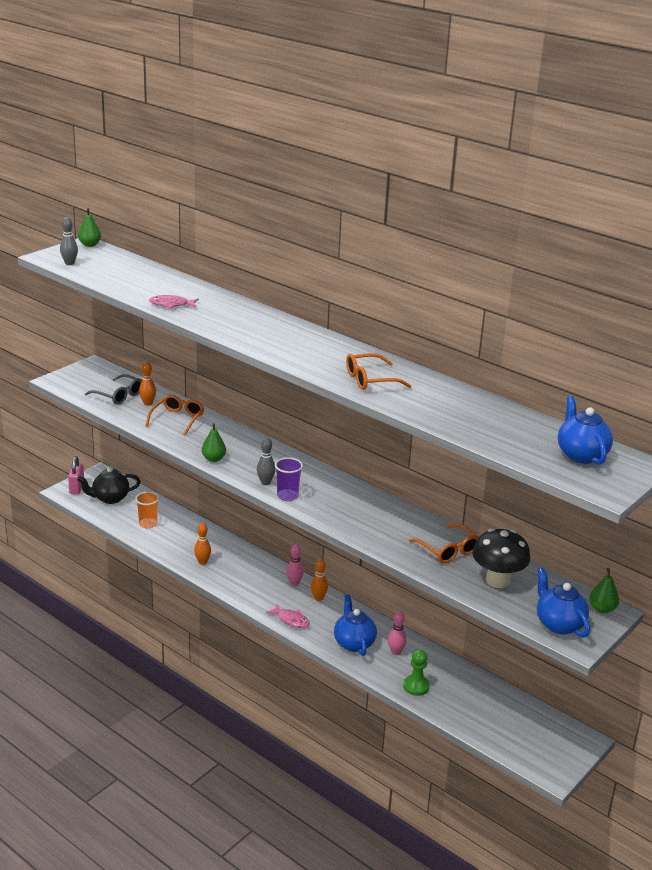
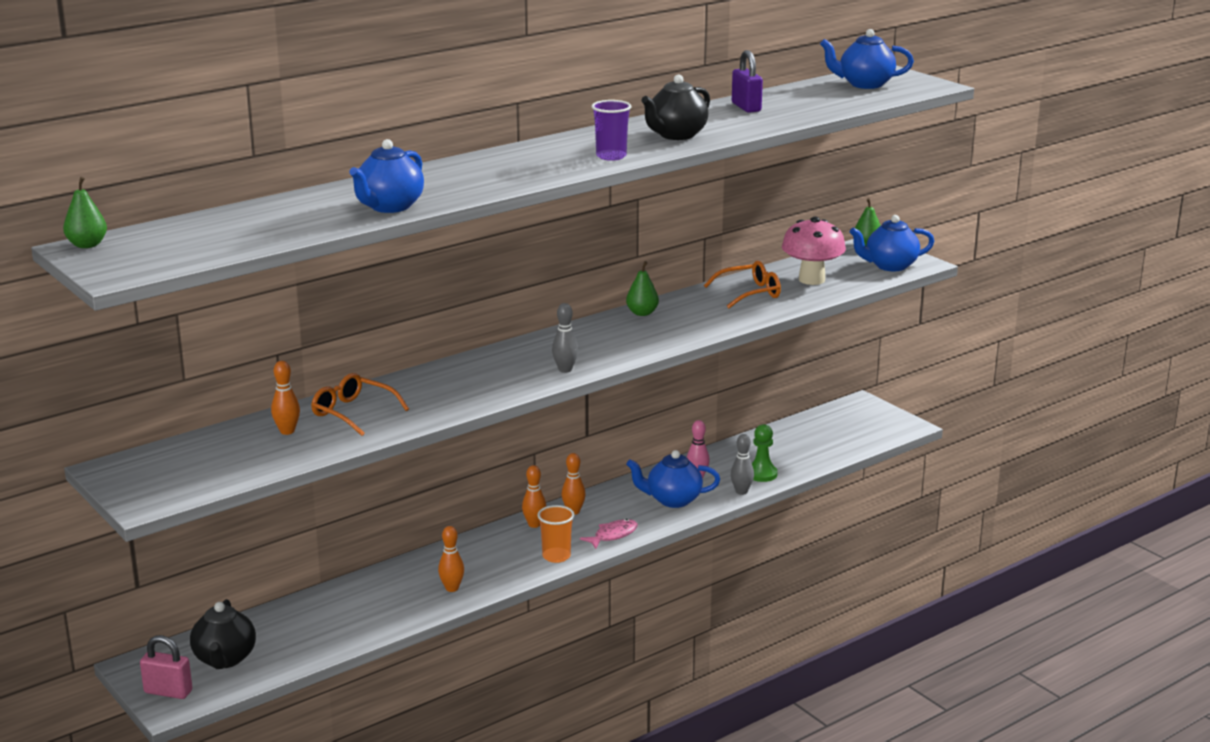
camera: 75 degrees left, 5 degrees down
grey bowling pin [60,217,78,265] -> grey bowling pin moved to [731,434,754,495]
grey glasses [85,374,142,405] -> none
orange cup [135,492,159,529] -> orange cup moved to [537,505,574,563]
pink fish [149,295,199,308] -> blue teapot [349,139,424,213]
green pear [202,423,226,462] -> green pear moved to [626,261,659,316]
purple cup [275,457,303,501] -> purple cup moved to [592,100,631,161]
pink bowling pin [286,544,304,586] -> orange bowling pin [522,465,546,528]
orange glasses [346,353,411,390] -> black teapot [641,74,710,140]
black mushroom [472,528,530,588] -> pink mushroom [782,217,846,285]
none -> purple padlock [732,50,763,113]

